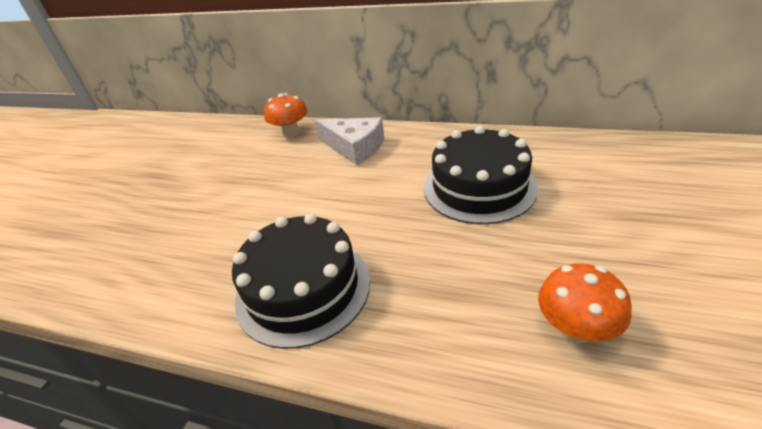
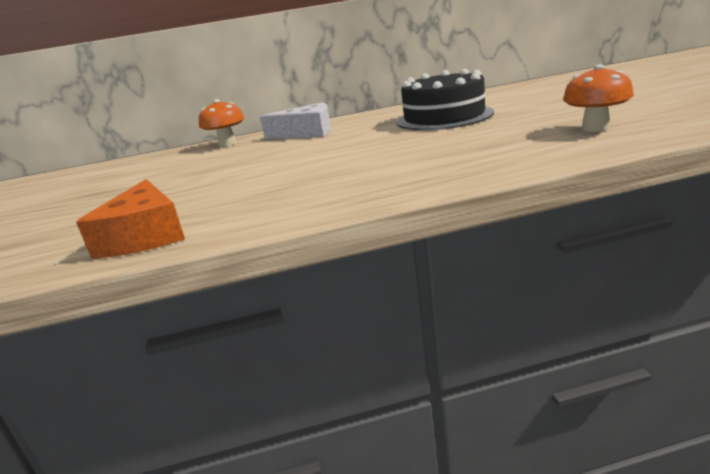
camera: 30 degrees left, 15 degrees down
black cake [232,213,370,349] -> none
none -> orange cheese [76,179,185,259]

